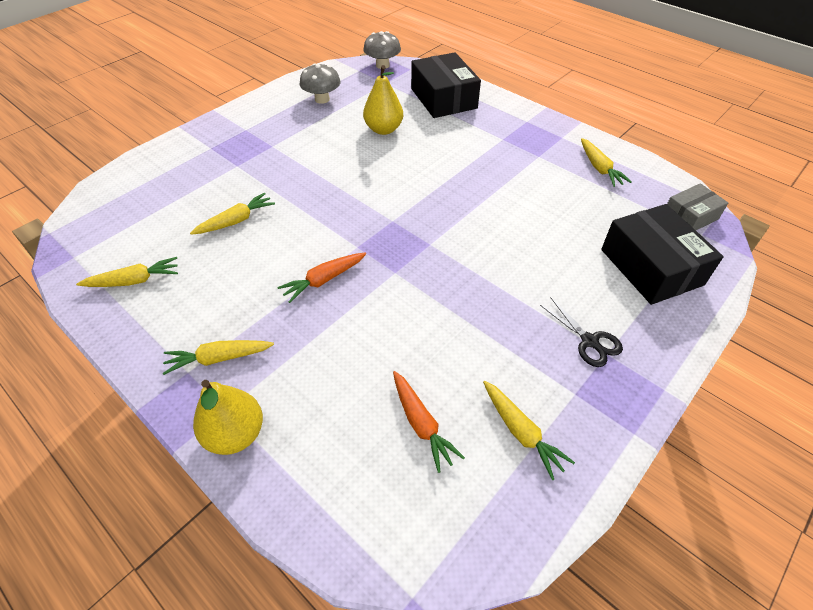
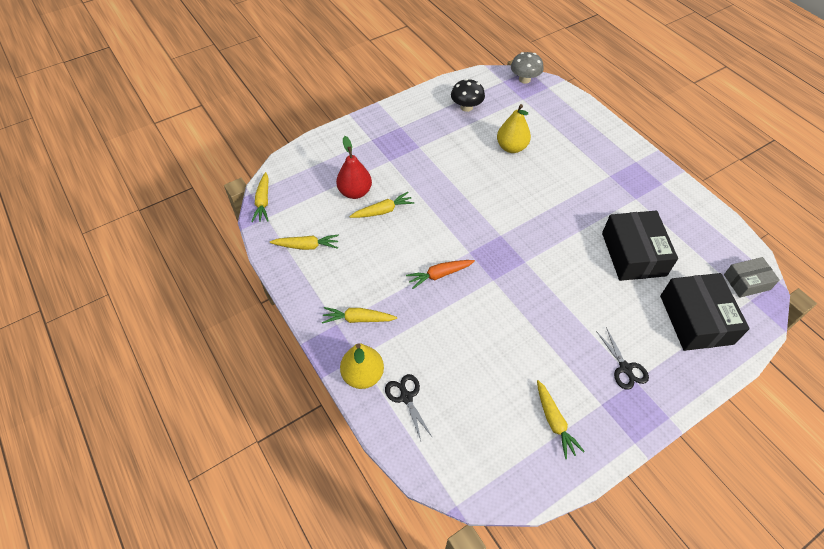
camera: 15 degrees right, 5 degrees up
grey mushroom [300,63,340,104] -> black mushroom [451,79,485,112]
orange carrot [393,371,465,473] -> none
black box [411,52,481,118] -> black box moved to [602,211,678,281]
yellow carrot [581,138,632,187] -> yellow carrot moved to [251,172,268,222]
none -> red pear [336,136,372,199]
none -> black scissors [385,374,433,440]

